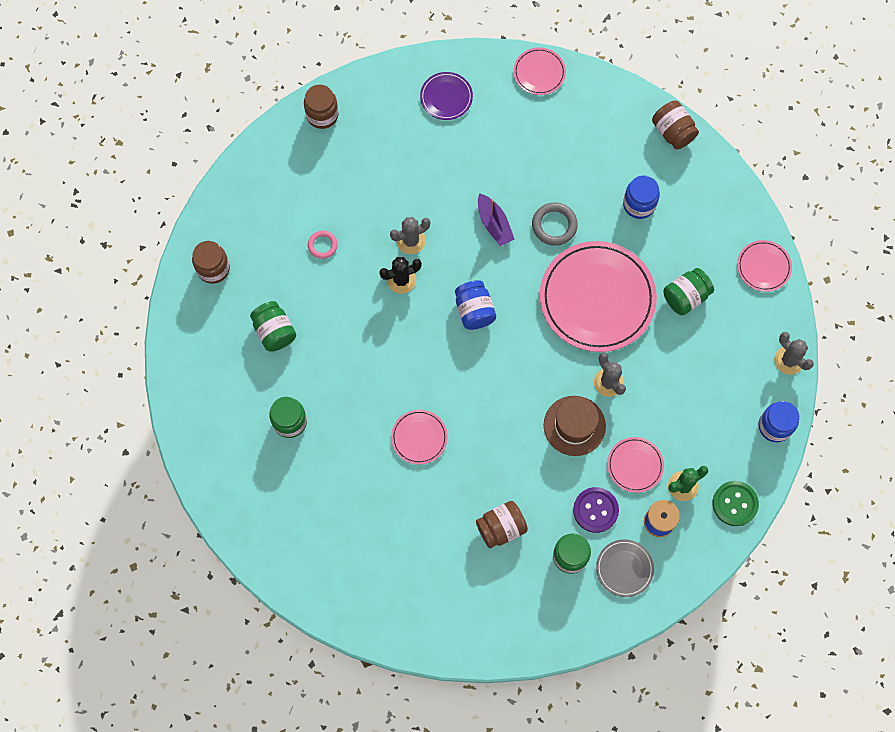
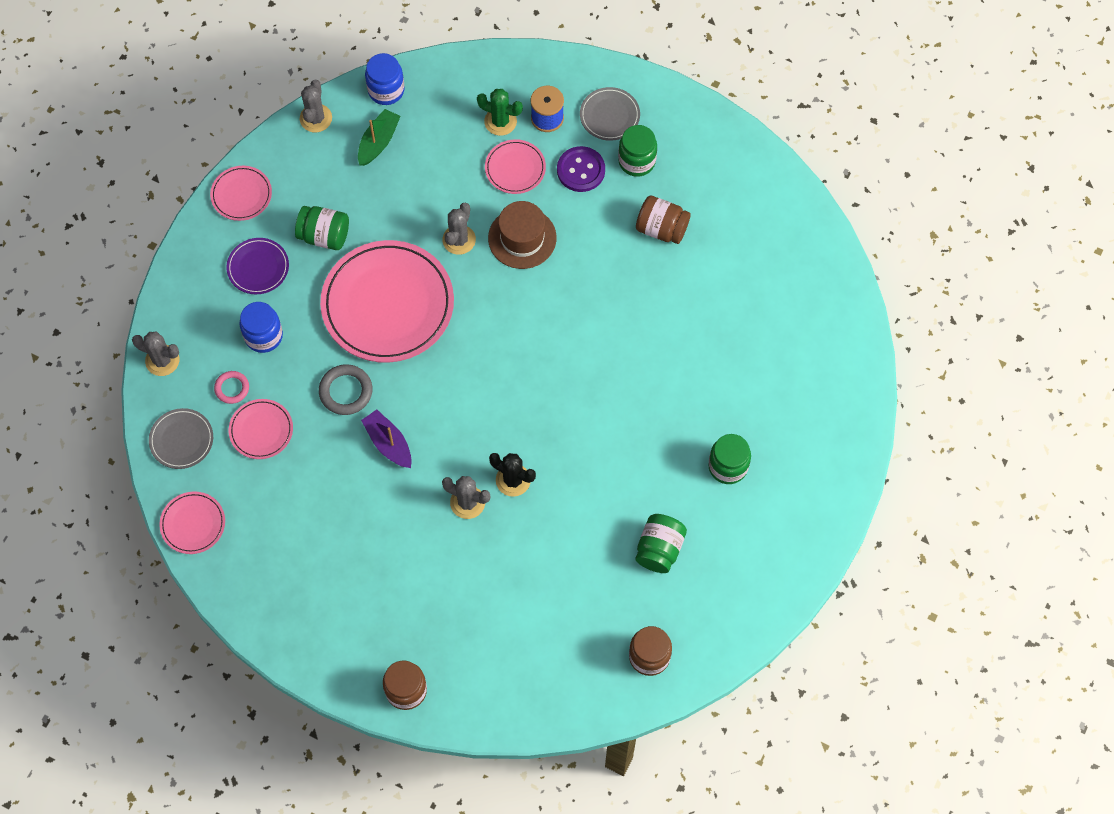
camera: 130 degrees left, 5 degrees down
pink ring [308,231,338,259] -> pink ring moved to [214,371,249,404]
pink plate [391,410,448,465] -> pink plate moved to [229,399,293,459]
purple plate [420,72,473,120] -> purple plate moved to [226,238,289,294]
blue jar [455,280,496,330] -> none
purple boat [478,193,515,246] -> purple boat turned 60 degrees counterclockwise [361,410,412,468]
brown jar [652,101,699,150] -> grey cactus [132,331,179,376]
green button [713,481,759,526] -> none
none -> grey plate [149,408,213,469]
none -> green boat [358,109,401,166]

